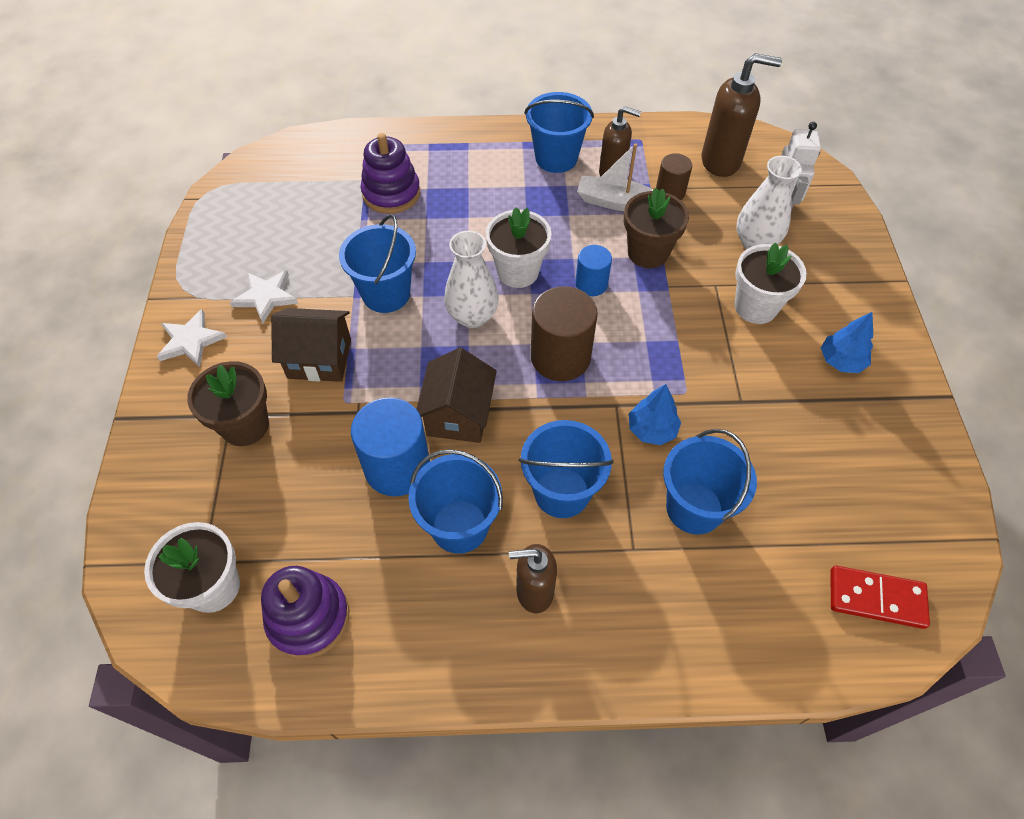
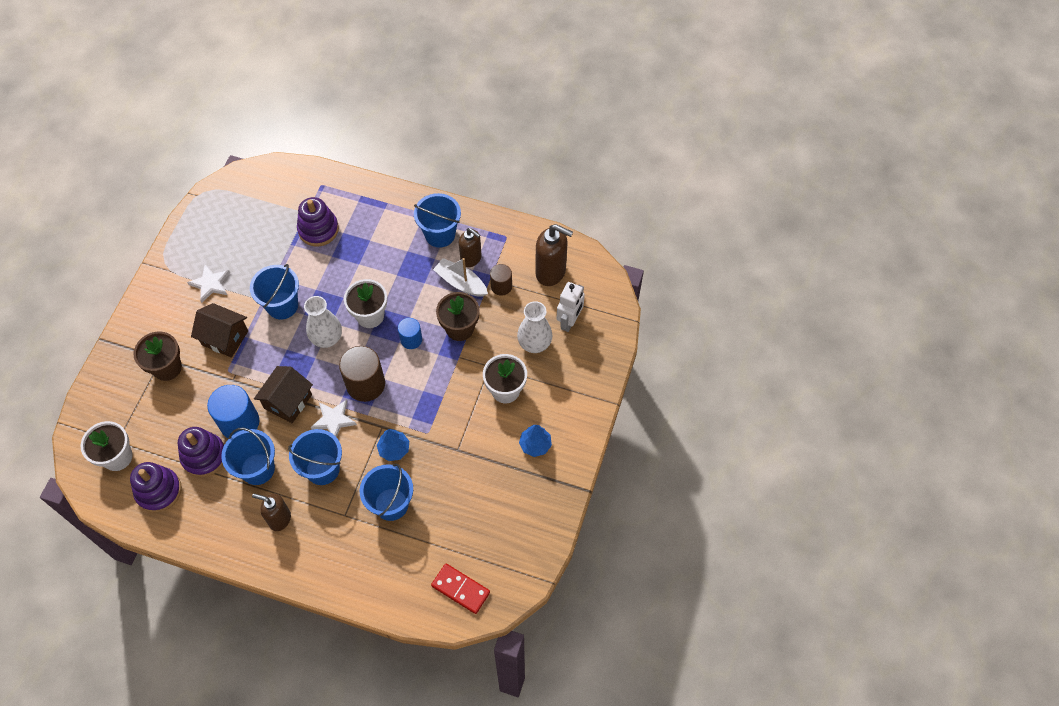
camera: 20 degrees right, 5 degrees up
white star [157,309,227,367] -> white star moved to [311,400,357,437]
none -> purple stacking toy [178,427,224,477]

